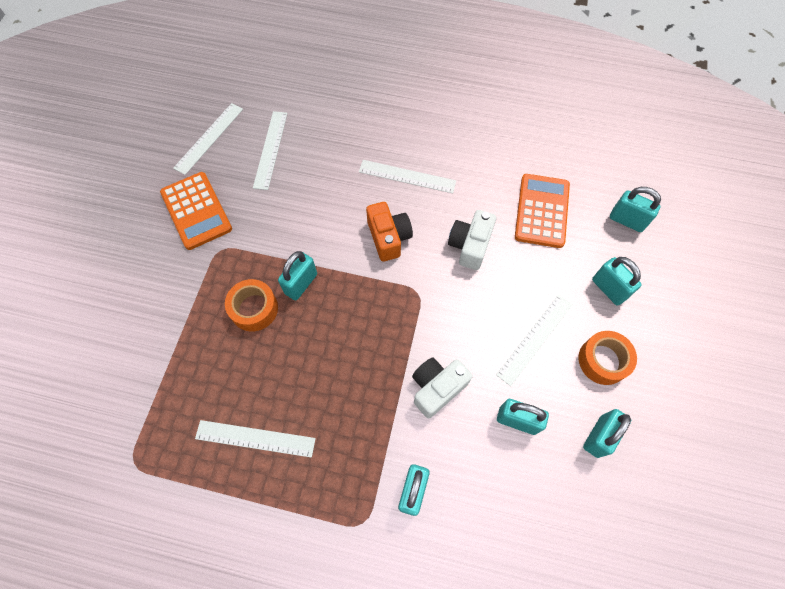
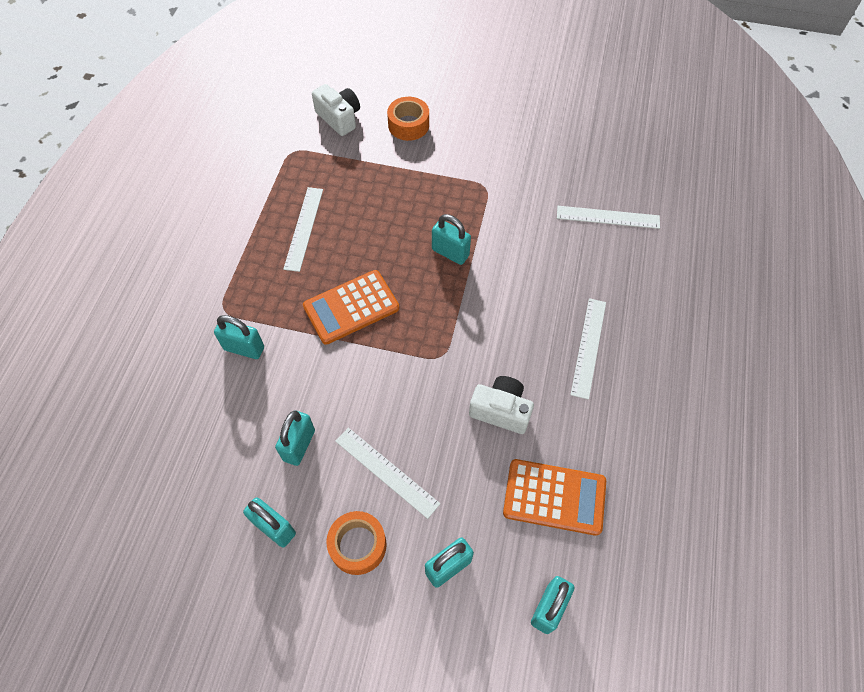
camera: 90 degrees right, 5 degrees down
orange calculator [160,172,232,250] -> orange calculator moved to [303,270,399,345]
white ruler [173,103,243,175] -> none
orange tape [225,279,278,332] -> orange tape moved to [387,97,429,141]
orange camera [366,202,413,262] -> none
white camera [412,357,473,418] -> white camera moved to [312,84,360,136]

